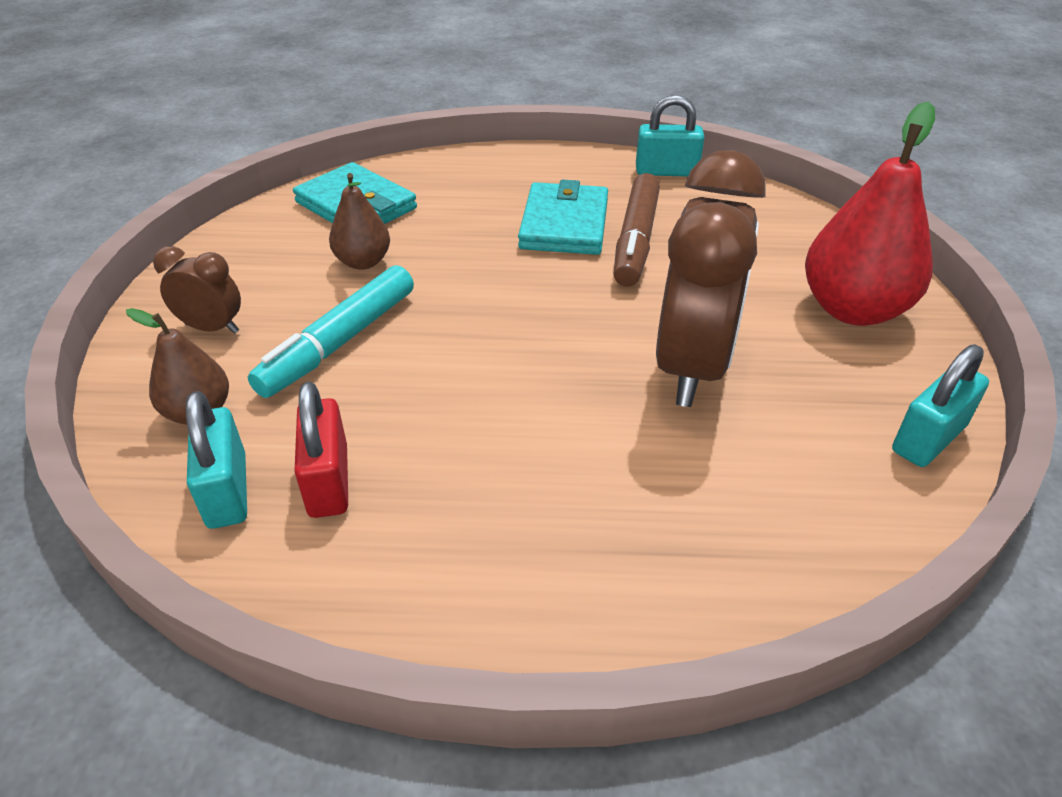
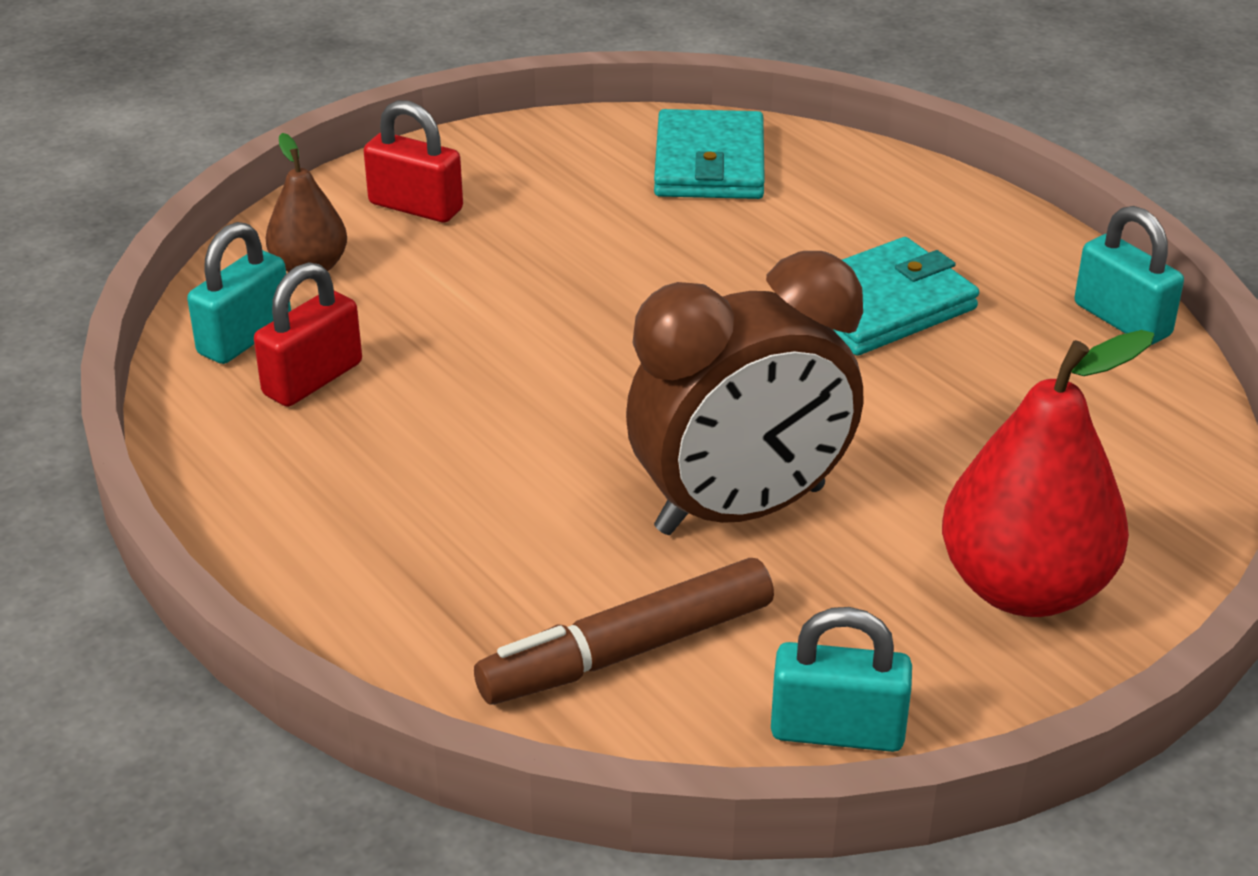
camera: 50 degrees right, 5 degrees down
brown clock [153,246,241,334] -> red padlock [364,100,463,222]
turquoise marker [248,265,414,398] -> none
brown pear [329,173,390,270] -> none
brown marker [614,173,660,287] -> brown marker moved to [474,558,774,705]

